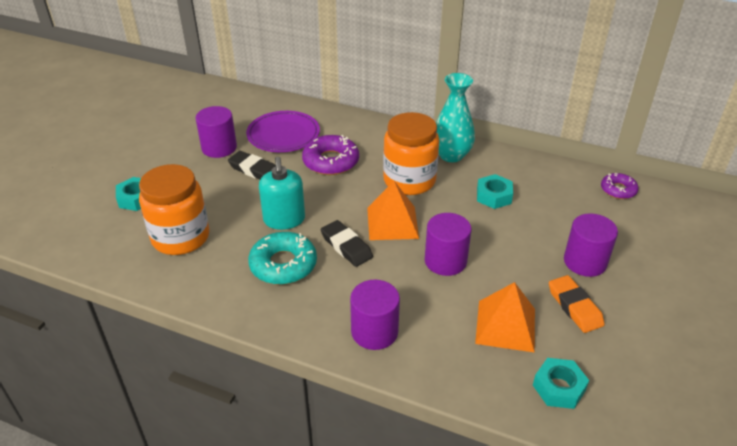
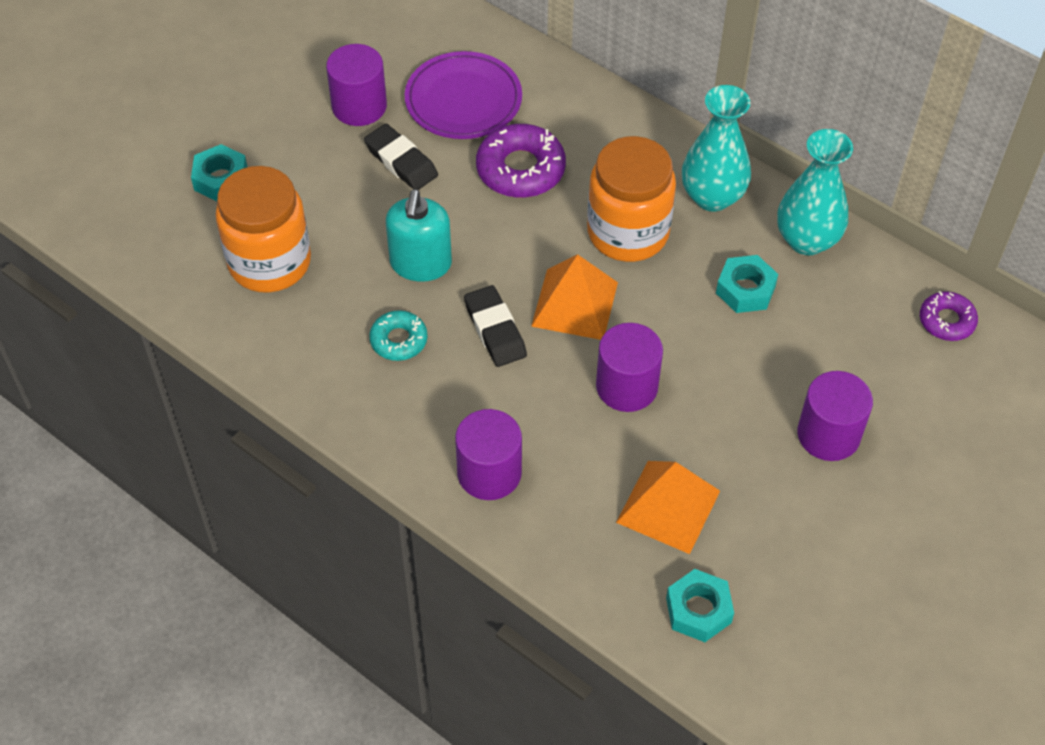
camera: 15 degrees right, 15 degrees up
turquoise donut [248,232,317,285] -> turquoise donut [369,310,428,361], size x0.60
orange eraser [549,275,605,333] -> none
none -> turquoise vase [777,129,853,255]

